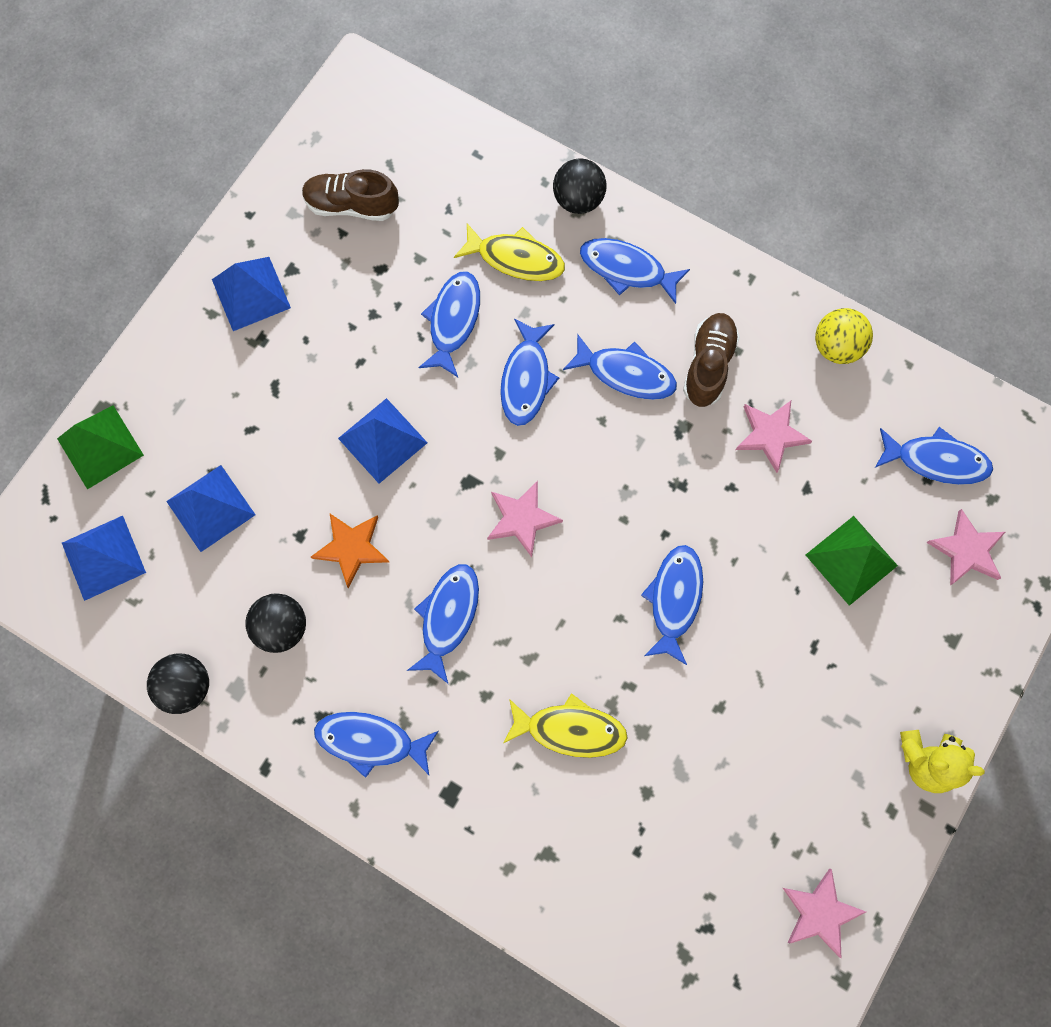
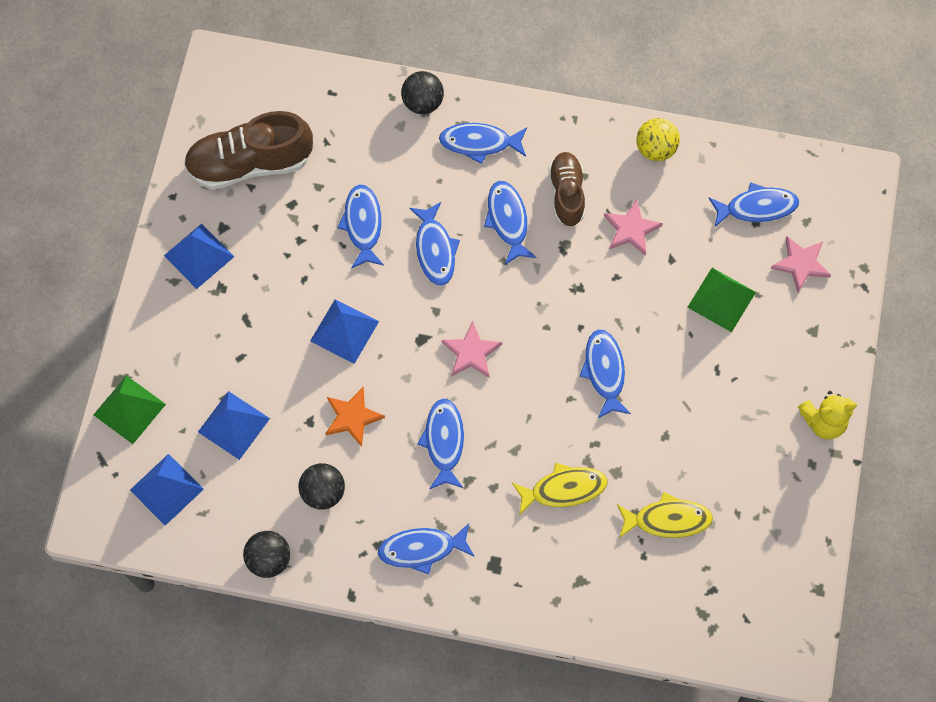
camera: 20 degrees left, 5 degrees down
brown shoe [302,169,399,221] -> brown shoe [184,111,313,190], size x1.62
yellow fish [454,223,565,281] -> yellow fish moved to [617,492,713,538]
blue fish [563,334,677,400] -> blue fish turned 105 degrees counterclockwise [484,181,537,265]
pink star [783,869,866,959] -> none

